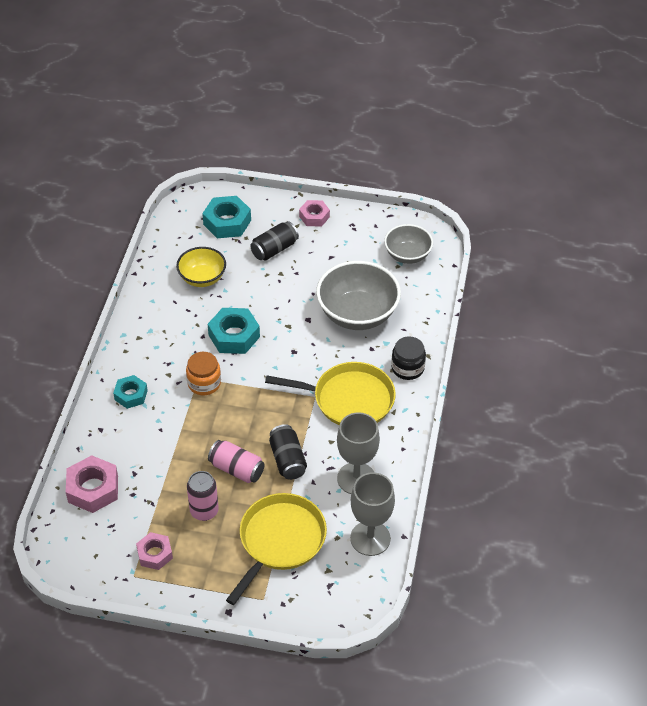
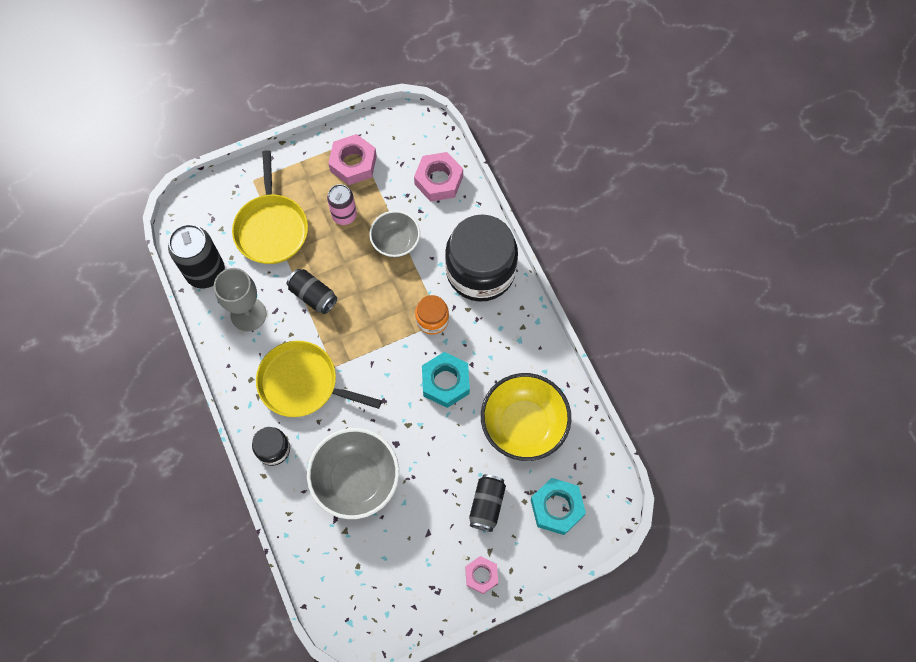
camera: 145 degrees right, 20 degrees up
turquoise nut [113,375,148,409] -> black jar [445,214,518,302]
pink nut [136,532,173,570] -> pink nut [328,134,377,185], size x1.56
yellow bowl [176,247,226,287] -> yellow bowl [481,373,571,461], size x1.65
pink can [208,440,265,483] -> none
yellow pan [265,362,396,425] -> yellow pan turned 45 degrees clockwise [256,341,382,417]
grey goblet [350,472,395,556] -> black can [168,224,225,288]
grey bowl [384,224,433,264] -> grey bowl moved to [369,211,420,257]

